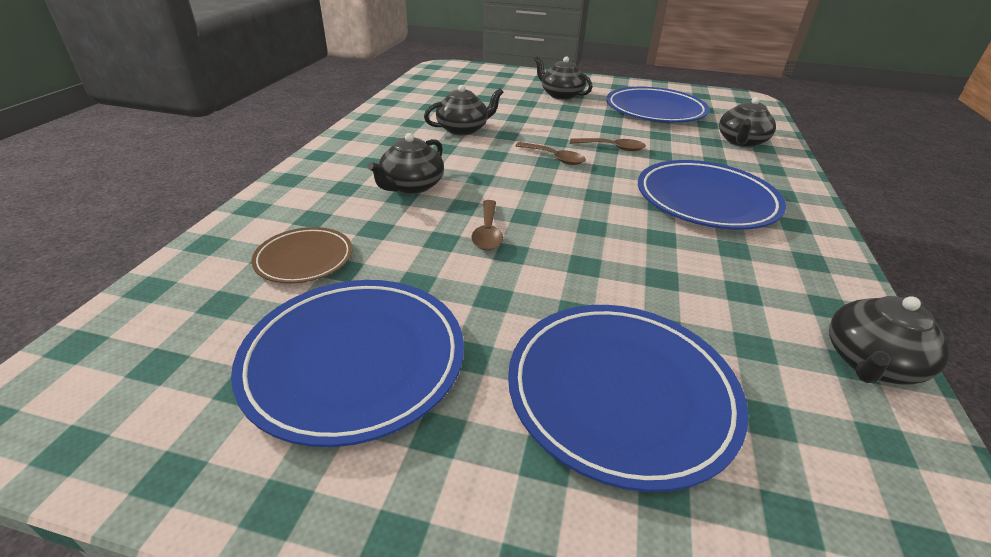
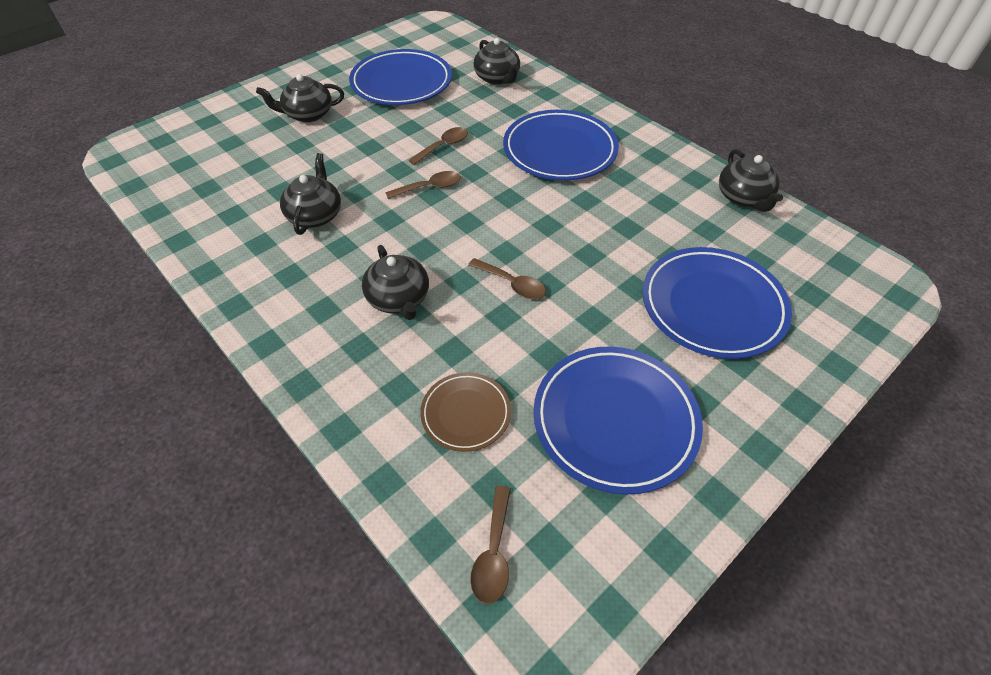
camera: 55 degrees left, 15 degrees up
none -> brown spoon [470,486,511,604]

